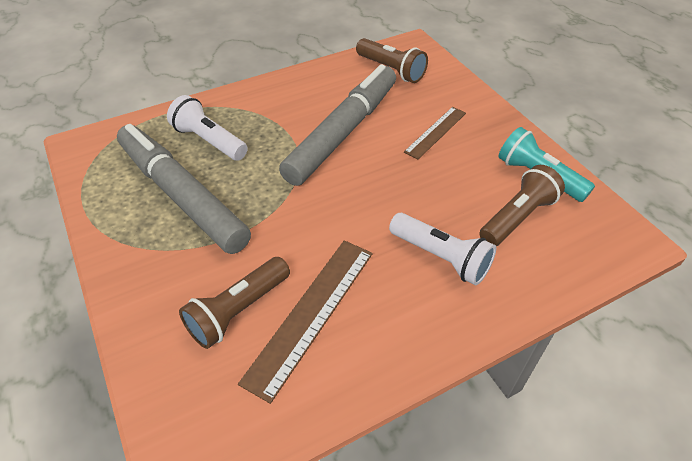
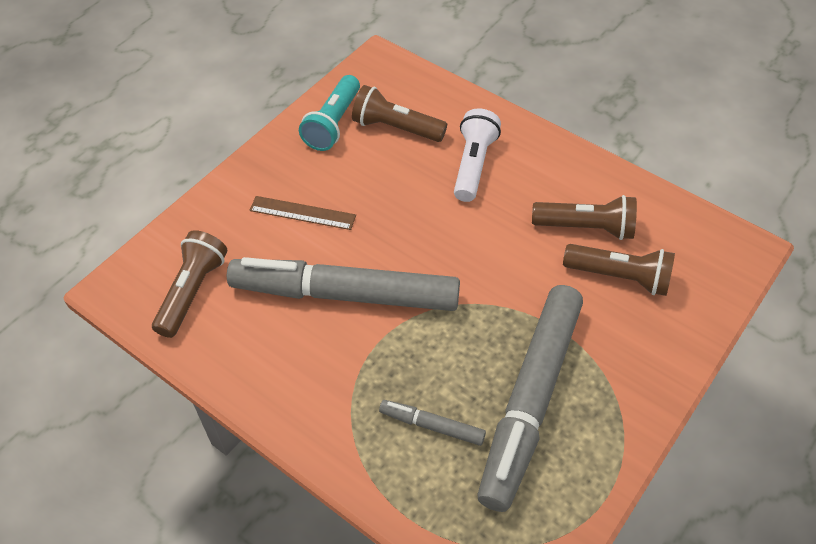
camera: 115 degrees left, 5 degrees up
white flashlight [167,95,248,161] -> grey marker [379,400,486,446]
brown ruler [238,240,373,404] -> brown flashlight [532,195,637,240]

